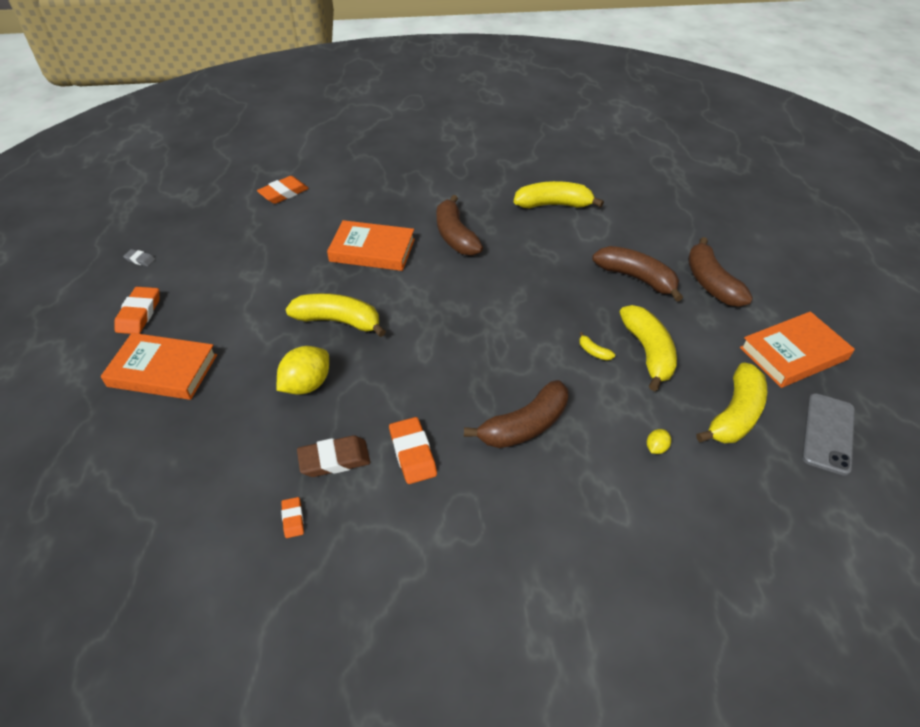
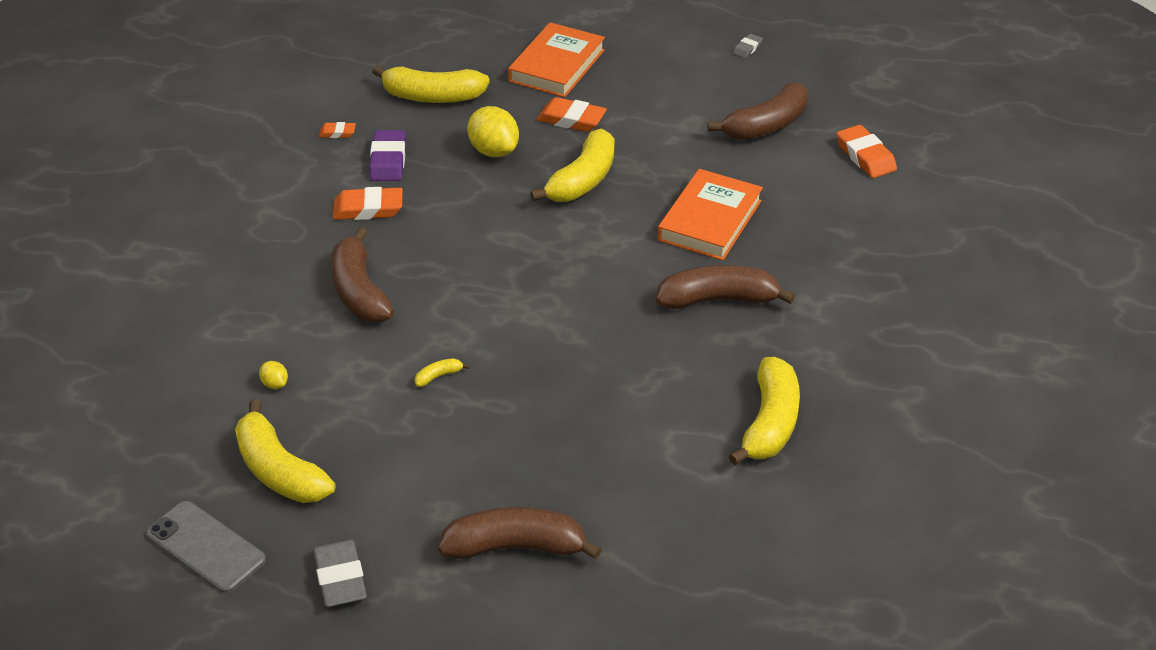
camera: 105 degrees right, 5 degrees down
orange eraser [114,287,159,334] -> orange eraser moved to [537,97,607,132]
brown eraser [297,435,370,477] -> purple eraser [369,130,406,181]
brown banana [592,246,683,302] -> brown banana moved to [708,82,809,140]
yellow banana [620,305,677,391] -> yellow banana moved to [372,65,490,103]
orange book [740,311,855,388] -> grey eraser [313,540,367,607]

